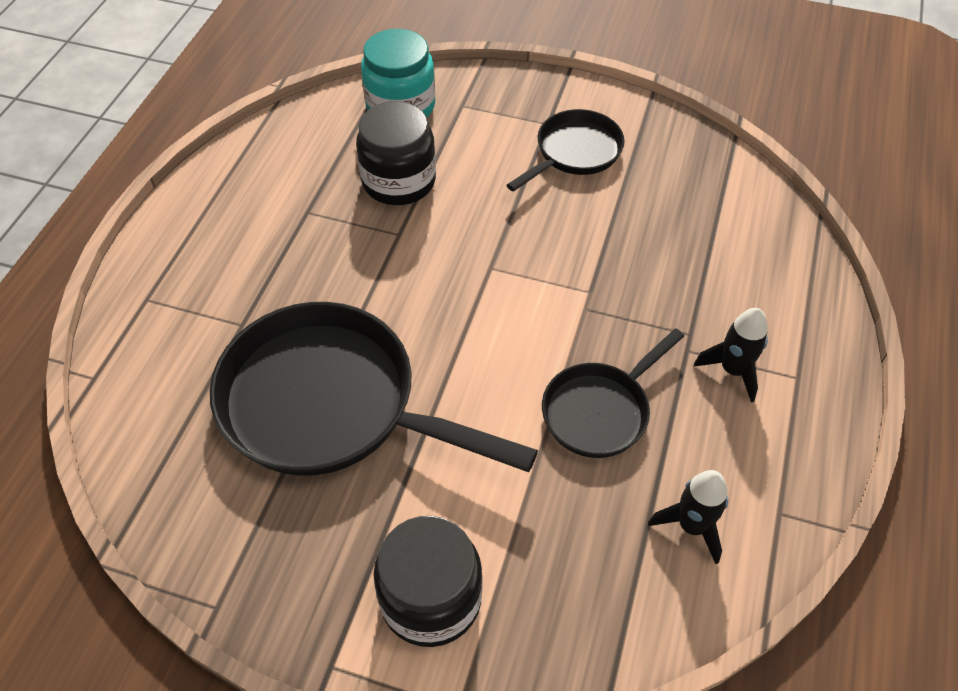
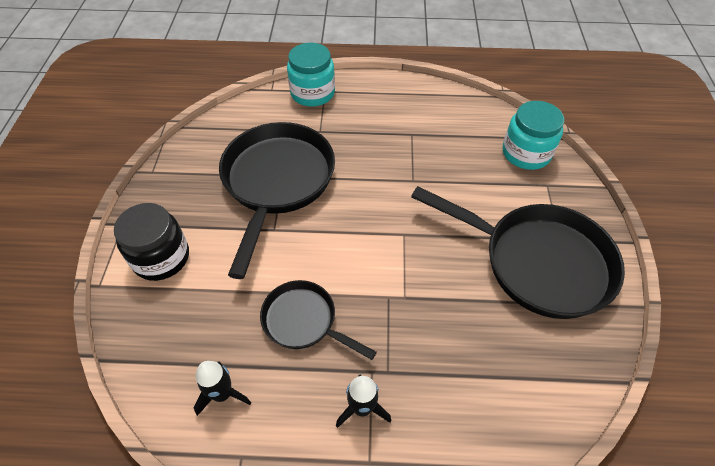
camera: 75 degrees right, 0 degrees up
black jar [356,101,436,205] -> none
black pan [507,109,625,191] -> black pan [411,186,625,319], size x1.86
none -> turquoise jar [287,43,335,106]

